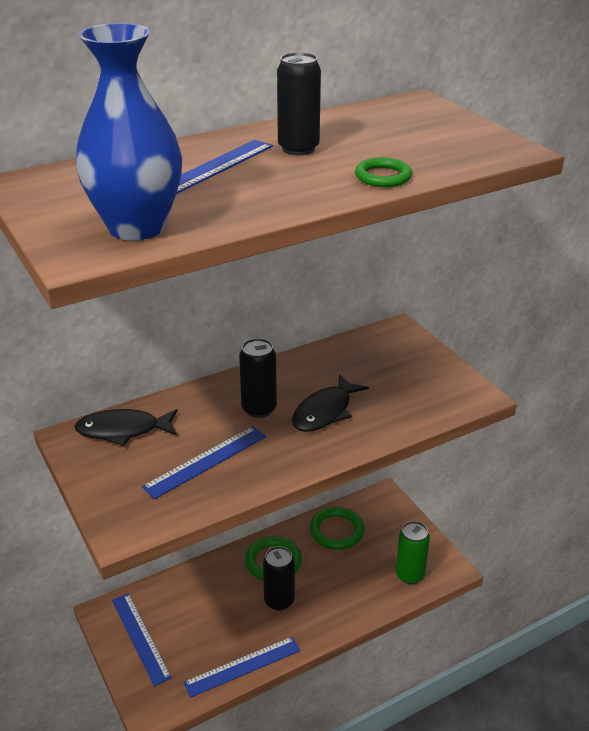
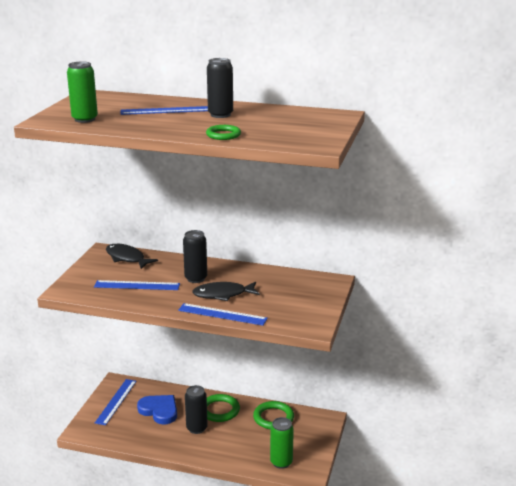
camera: 45 degrees right, 10 degrees down
blue vase [76,23,182,241] -> green can [67,61,98,123]
blue ruler [183,637,300,698] -> blue ruler moved to [178,303,268,326]
none -> blue heart [137,395,177,424]

